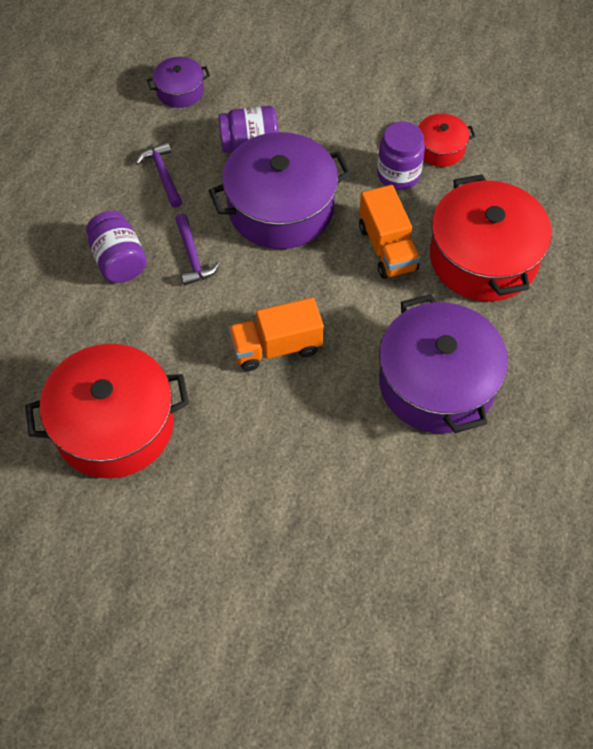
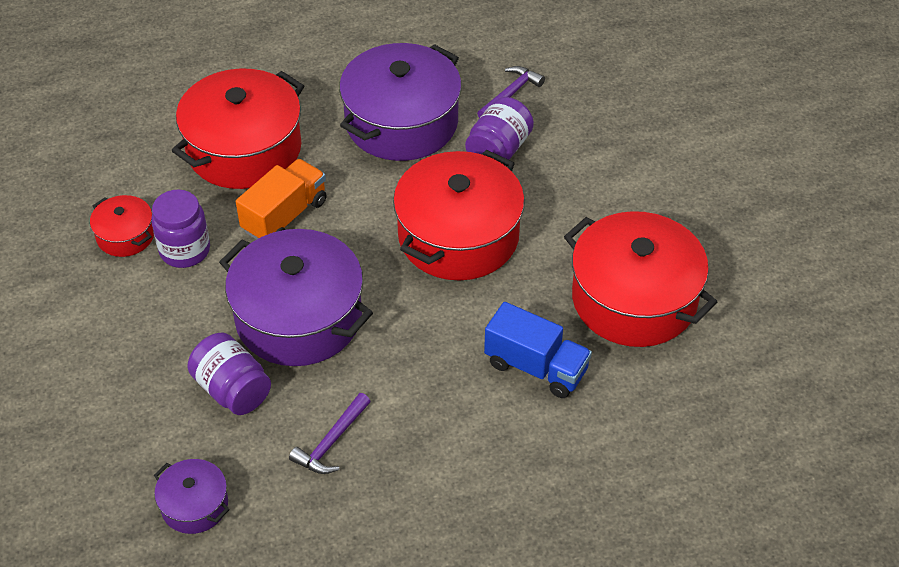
camera: 125 degrees left, 10 degrees down
purple jar [86,211,147,283] -> purple jar moved to [465,97,534,160]
purple hammer [175,214,220,285] -> purple hammer moved to [477,66,545,118]
orange truck [228,297,324,371] -> red pot [393,150,525,280]
none -> blue truck [484,302,592,398]

